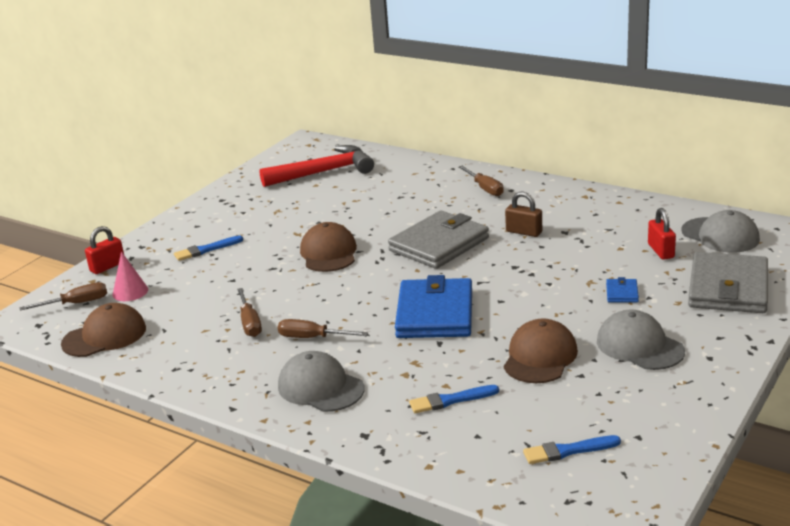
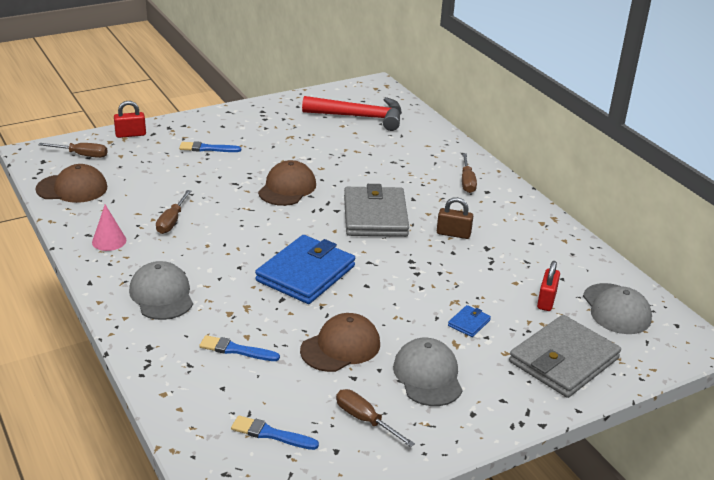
camera: 25 degrees right, 5 degrees up
pink cone [112,251,148,301] -> pink cone moved to [92,205,126,251]
brown screwdriver [278,319,368,338] -> brown screwdriver moved to [336,389,415,447]
grey wallet [388,211,489,269] -> grey wallet turned 75 degrees counterclockwise [344,184,409,237]
brown padlock [505,192,542,237] -> brown padlock turned 45 degrees counterclockwise [437,197,473,239]

